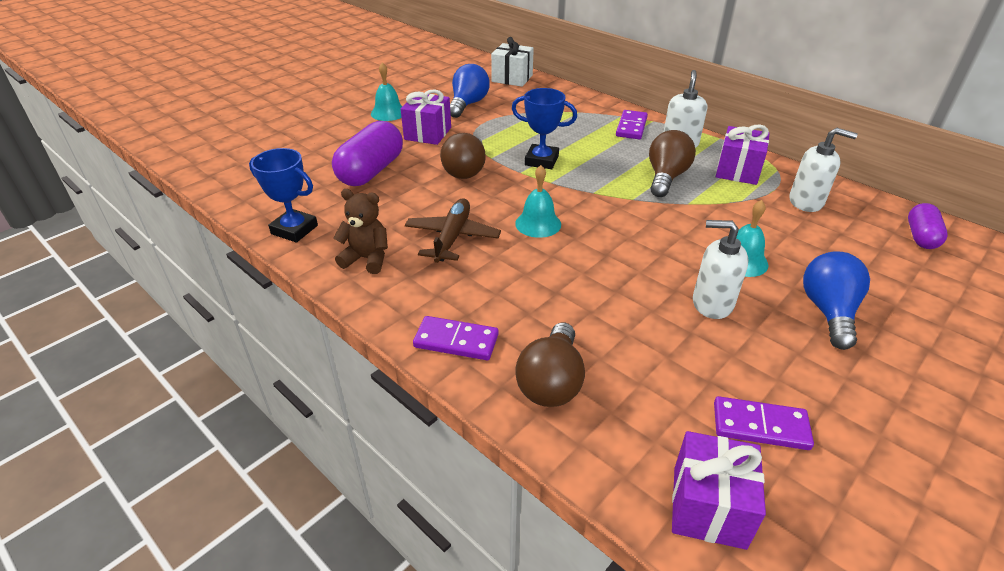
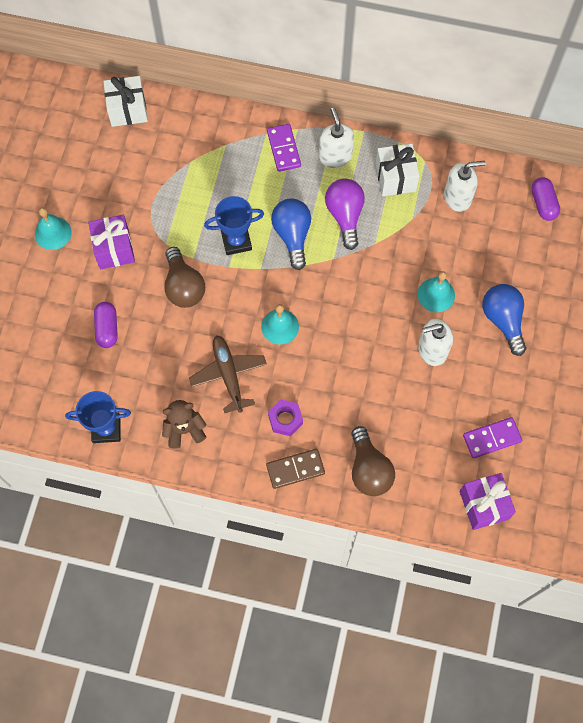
camera: 30 degrees left, 30 degrees up
purple capsule [332,121,403,186] -> purple capsule [94,302,118,348], size x0.57
purple domino [413,316,498,360] -> brown domino [266,449,325,489]
blue light bulb [450,64,490,118] -> blue light bulb moved to [271,198,311,270]
brown light bulb [649,130,696,197] -> purple light bulb [325,178,365,250]
purple gift [716,124,770,185] -> white gift [375,143,420,196]
none -> purple nut [268,399,303,436]

